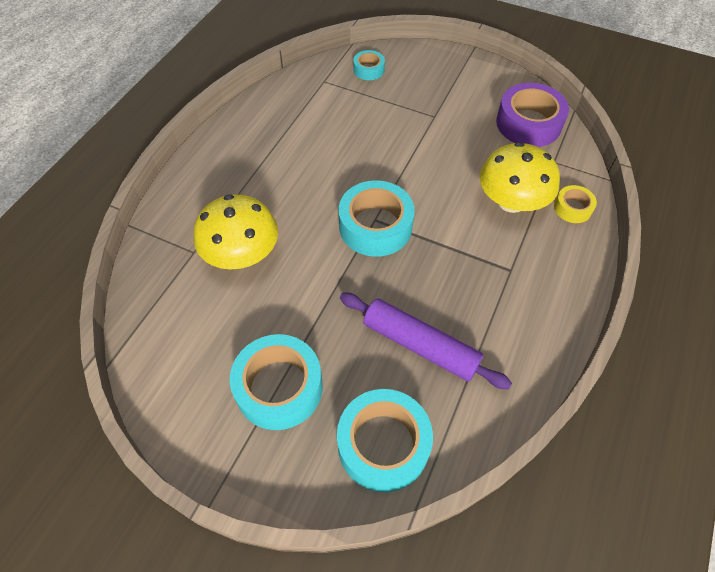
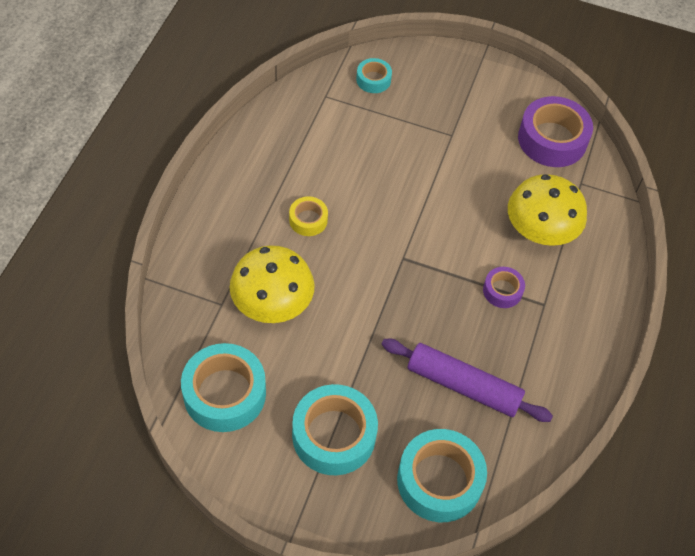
camera: 10 degrees left, 0 degrees up
turquoise tape [339,180,415,257] -> turquoise tape moved to [181,343,266,432]
yellow tape [554,185,597,223] -> yellow tape moved to [289,196,328,236]
none -> purple tape [483,267,525,308]

